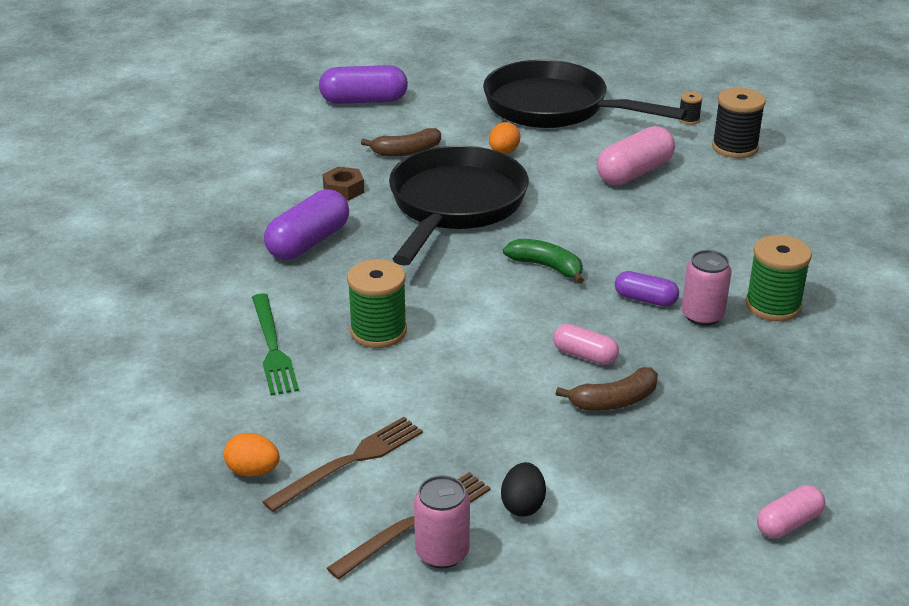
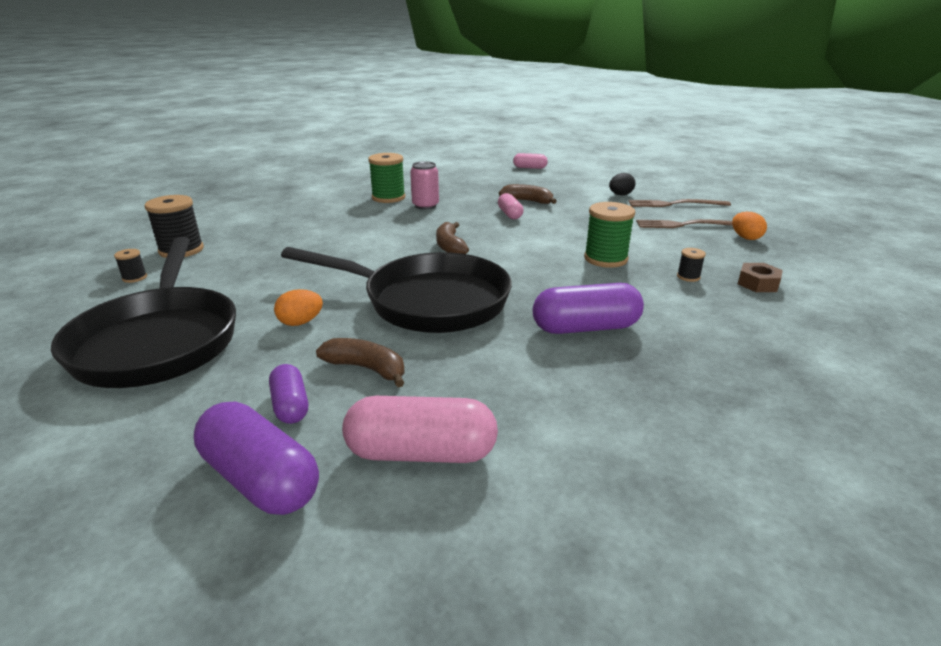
camera: 135 degrees left, 5 degrees down
green fork [252,294,299,396] -> black spool [677,248,706,282]
brown nut [323,167,364,201] -> brown nut moved to [738,263,783,292]
black pan [389,145,529,266] -> black pan turned 135 degrees counterclockwise [281,247,512,333]
pink can [414,475,470,568] -> none
green banana [503,239,584,284] -> brown banana [436,222,469,254]
pink capsule [597,126,675,185] -> pink capsule moved to [342,396,498,463]
purple capsule [615,271,679,307] -> purple capsule moved to [269,364,308,424]

